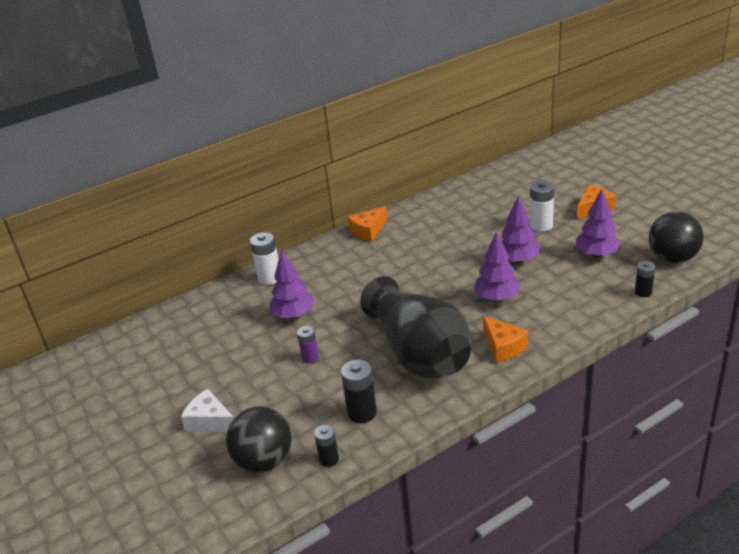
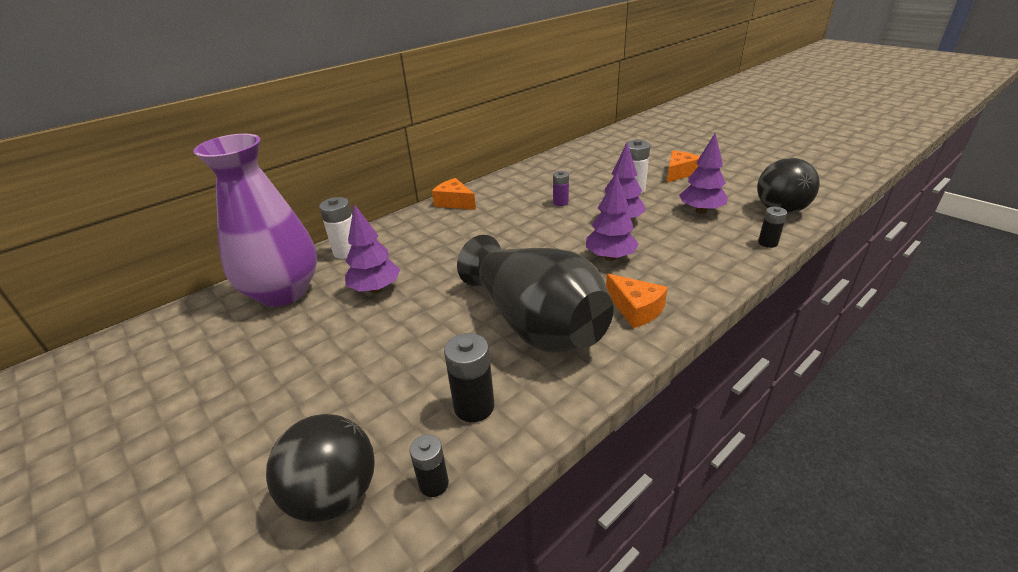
camera: 10 degrees left, 0 degrees up
white cheese [181,389,234,432] -> none
purple battery [297,326,319,363] -> purple battery moved to [553,171,569,206]
orange cheese [348,206,387,242] -> orange cheese turned 90 degrees clockwise [432,178,476,210]
none -> purple vase [193,134,317,307]

